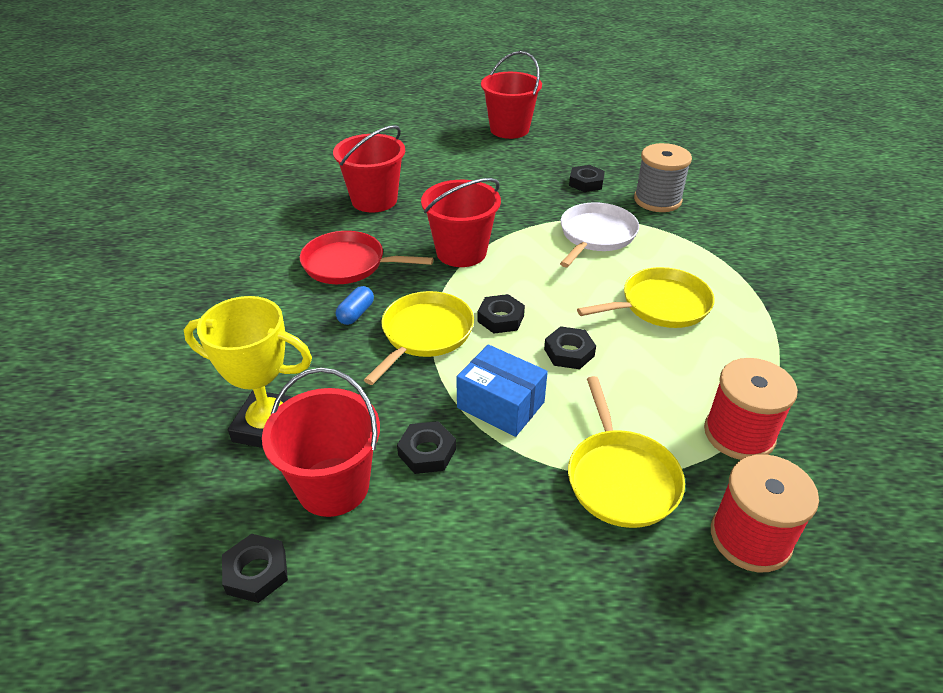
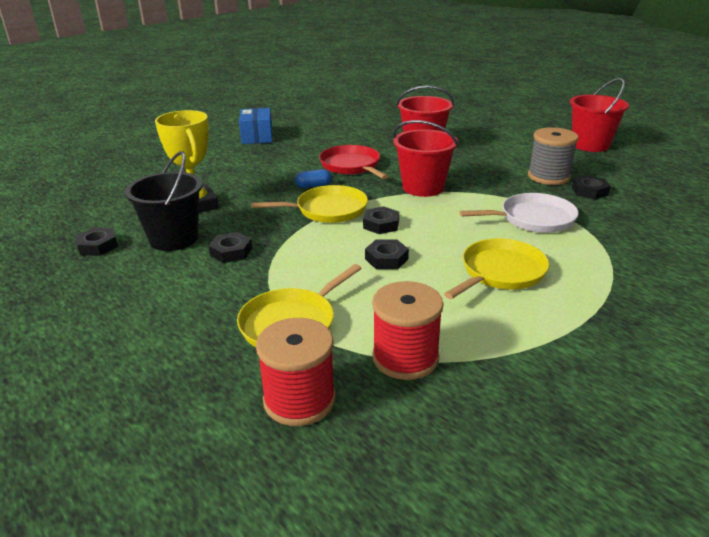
camera: 50 degrees right, 10 degrees down
red bucket [262,368,380,517] -> black bucket [125,151,202,251]
blue box [456,344,548,437] -> blue box moved to [239,108,272,144]
yellow pan [577,267,714,328] -> yellow pan turned 75 degrees counterclockwise [444,238,549,299]
grey spool [634,143,692,212] -> grey spool moved to [528,127,579,185]

